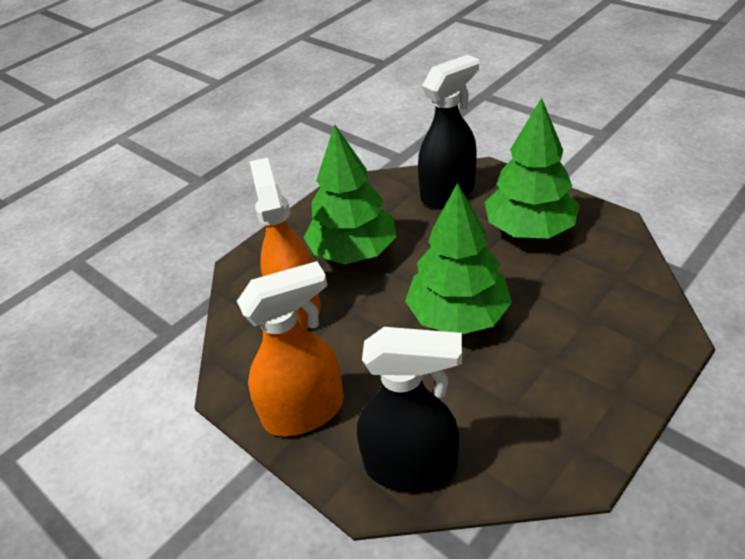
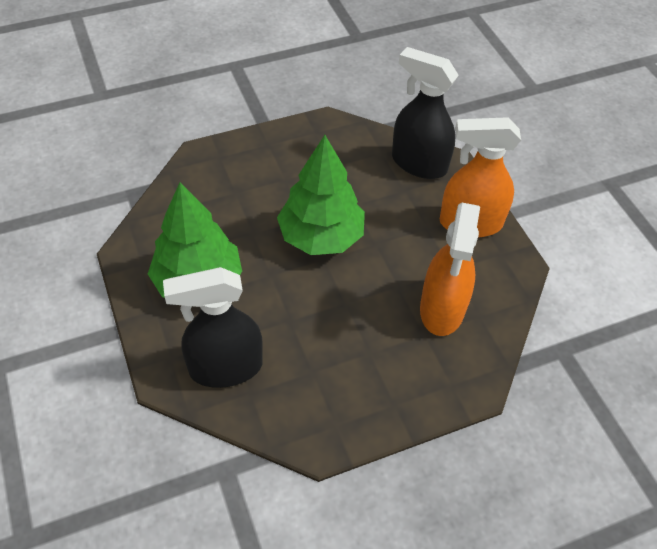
camera: 160 degrees left, 10 degrees up
green tree [303,124,397,264] -> none

